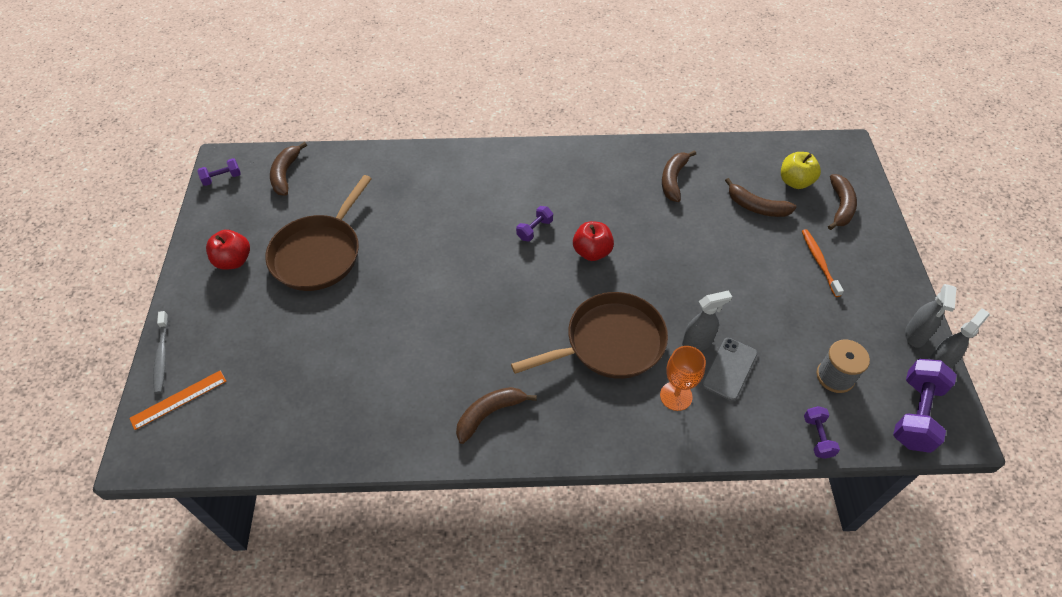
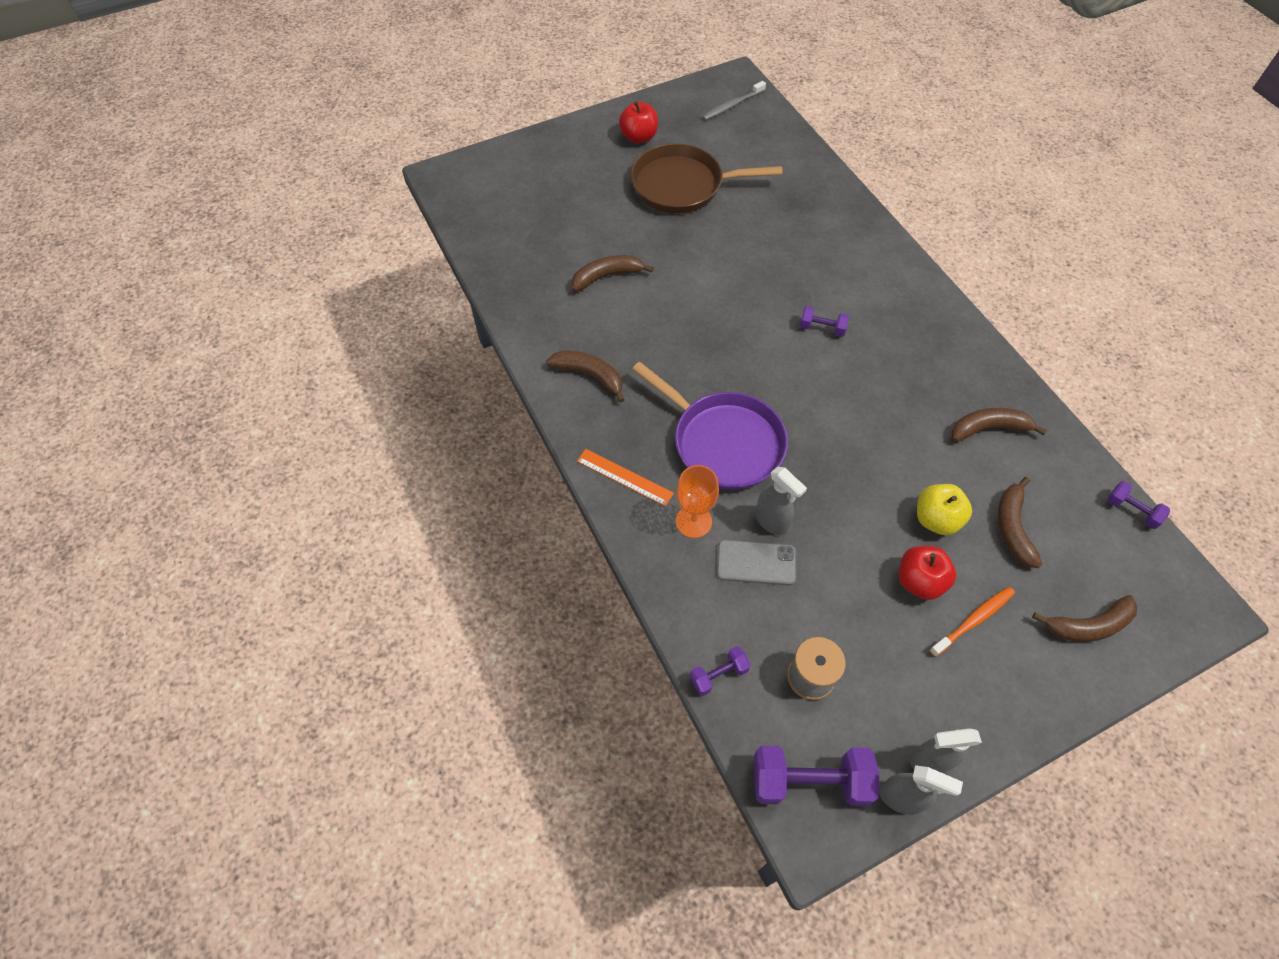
camera: 65 degrees right, 5 degrees up
orange ruler [129,370,226,430] -> orange ruler moved to [577,449,674,506]
grey toothbrush [153,311,168,394] -> grey toothbrush moved to [702,81,766,120]
purple dumbbell [197,158,241,186] -> purple dumbbell moved to [1108,481,1170,529]
brown banana [270,142,307,196] -> brown banana moved to [572,255,654,292]
brown pan [511,292,668,379] -> purple pan [632,362,788,490]
red apple [573,221,614,261] -> red apple moved to [899,546,956,600]
yellow apple [781,152,821,189] -> yellow apple moved to [917,484,972,535]

